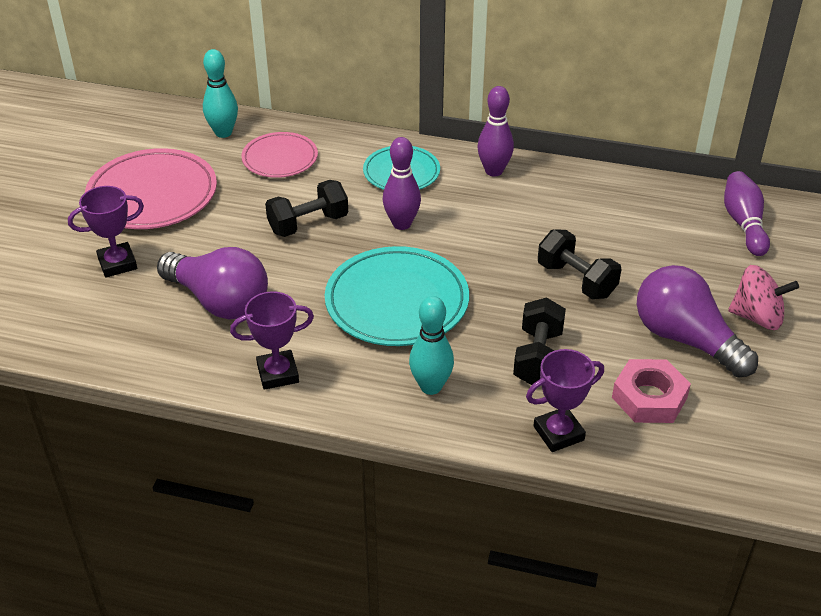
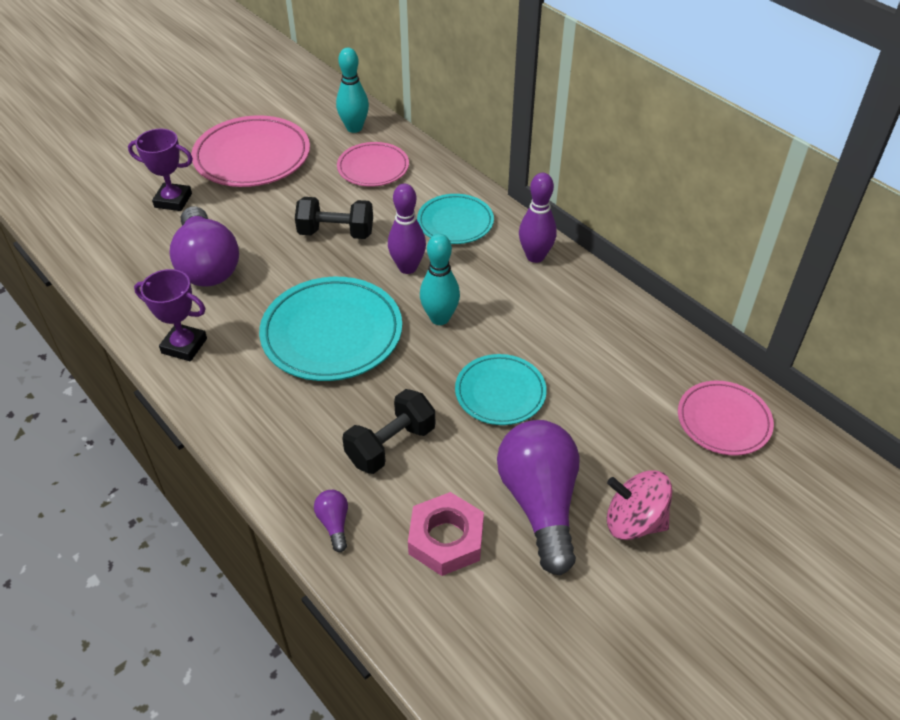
camera: 35 degrees right, 5 degrees up
turquoise bowling pin [409,296,454,395] -> turquoise bowling pin moved to [420,234,460,325]
purple trophy [526,349,604,452] -> purple light bulb [314,490,348,552]
black dumbbell [538,229,621,299] -> turquoise plate [455,354,547,425]
purple bowling pin [724,171,770,256] -> pink plate [678,381,774,456]
pink spinning top [728,265,799,330] -> pink spinning top turned 150 degrees clockwise [607,470,673,540]

